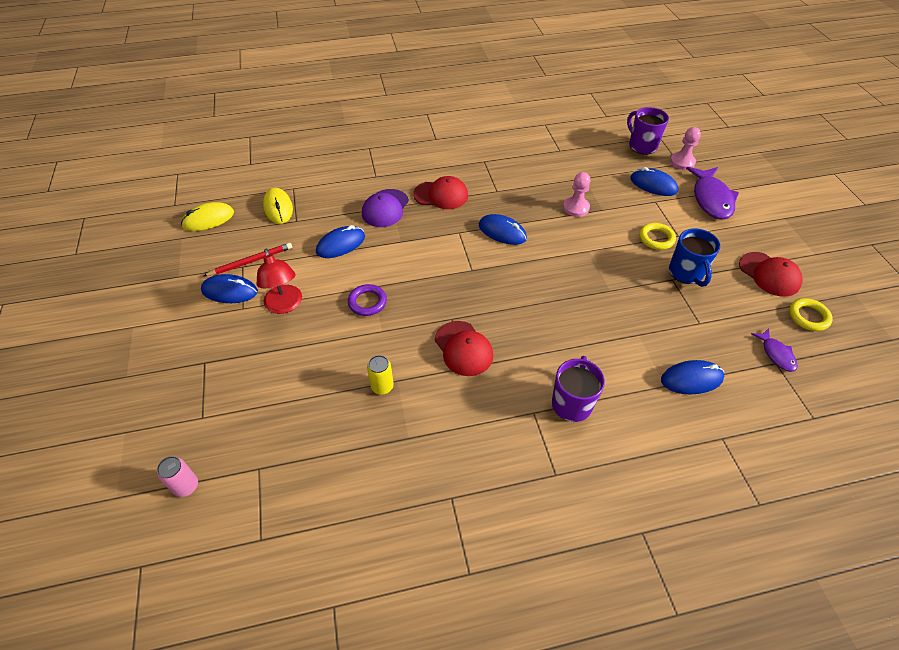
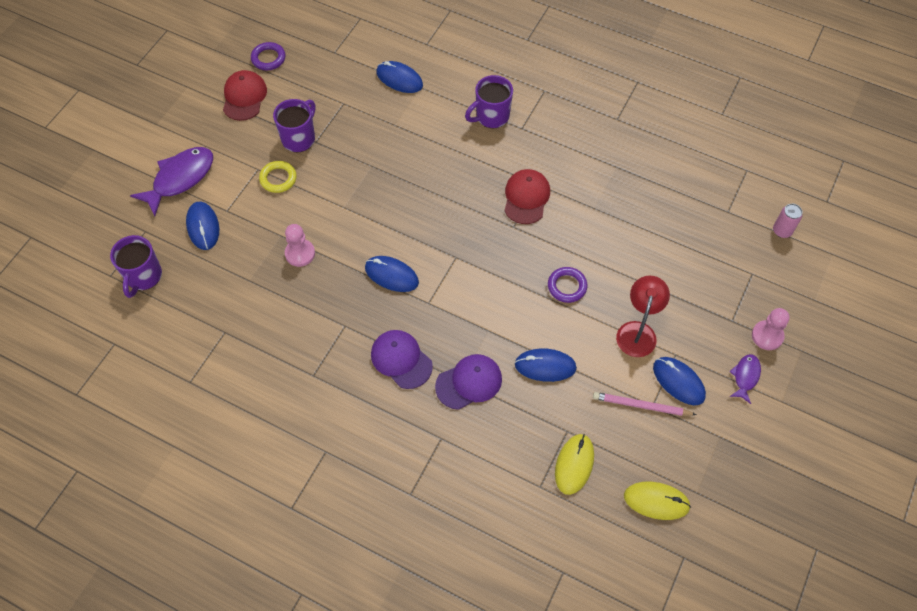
camera: 140 degrees left, 10 degrees up
red pencil [203,243,292,276] -> pink pencil [593,392,697,416]
yellow can [367,355,394,395] -> none
red cap [413,176,468,209] -> purple cap [371,330,433,389]
blue mouse [479,214,527,245] -> blue mouse turned 45 degrees counterclockwise [365,256,419,292]
blue mug [669,228,721,287] -> purple mug [273,99,316,152]
pink pawn [670,127,701,170] -> pink pawn moved to [752,308,790,350]
purple fish [751,329,798,372] -> purple fish moved to [729,354,761,404]
yellow ring [789,298,833,331] -> purple ring [251,42,285,70]

